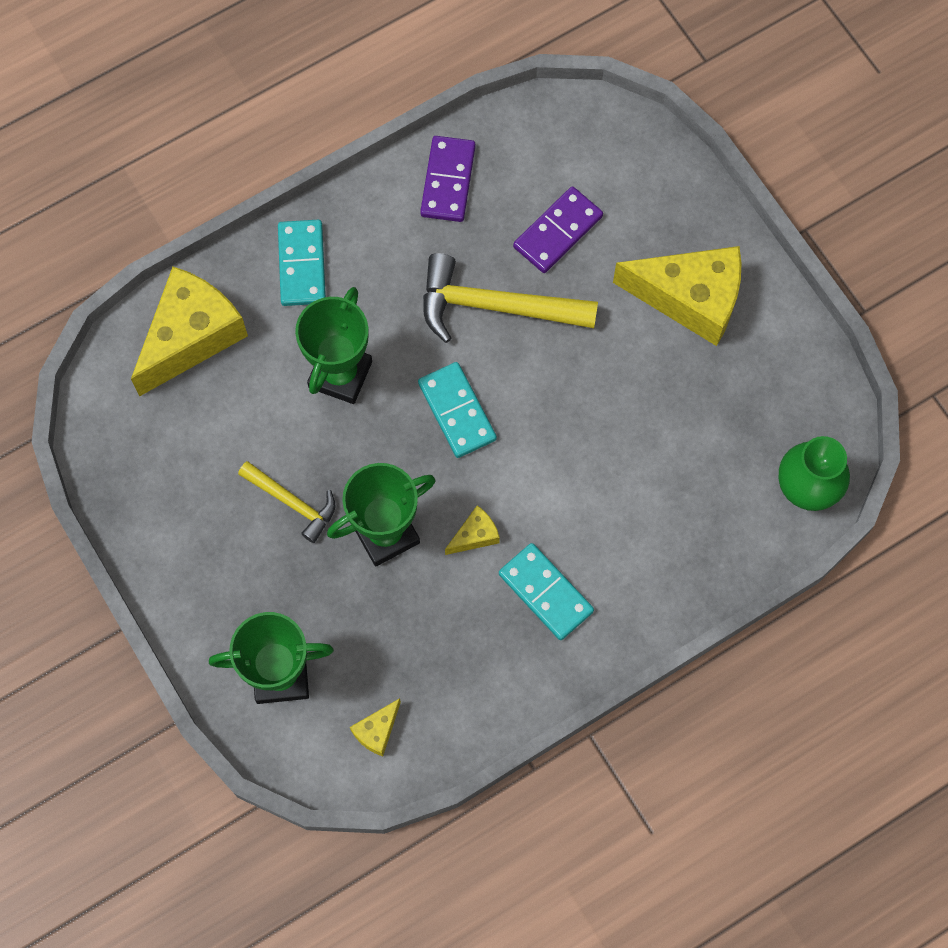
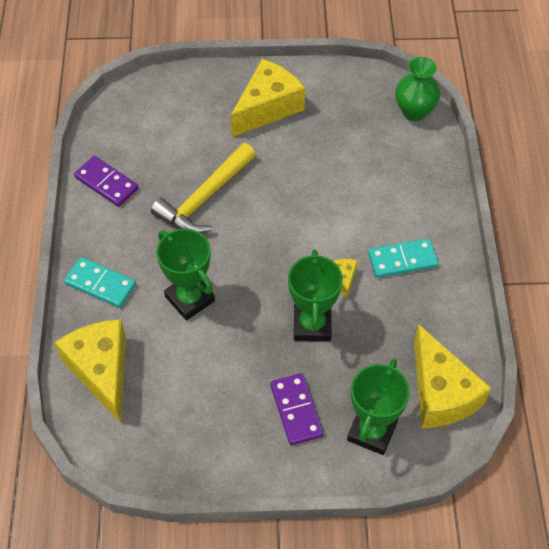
camera: 60 degrees left, 15 degrees down
yellow hammer [238,461,335,543] -> none
yellow cheese [350,698,401,757] -> yellow cheese [414,324,491,428], size x2.30
turquoise domino [418,362,497,458] -> none
purple domino [513,186,603,273] -> purple domino moved to [270,373,324,445]

